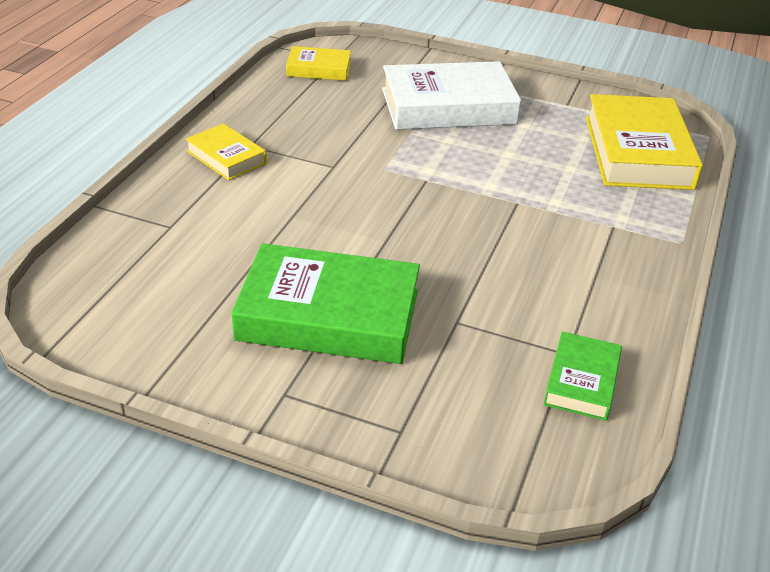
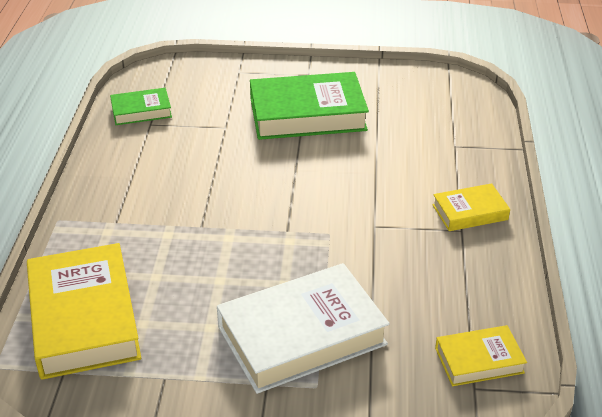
camera: 165 degrees right, 0 degrees up
yellow book [186,123,267,180] -> yellow book turned 45 degrees counterclockwise [432,183,510,231]
green book [543,331,622,421] -> green book turned 75 degrees clockwise [110,88,172,125]

